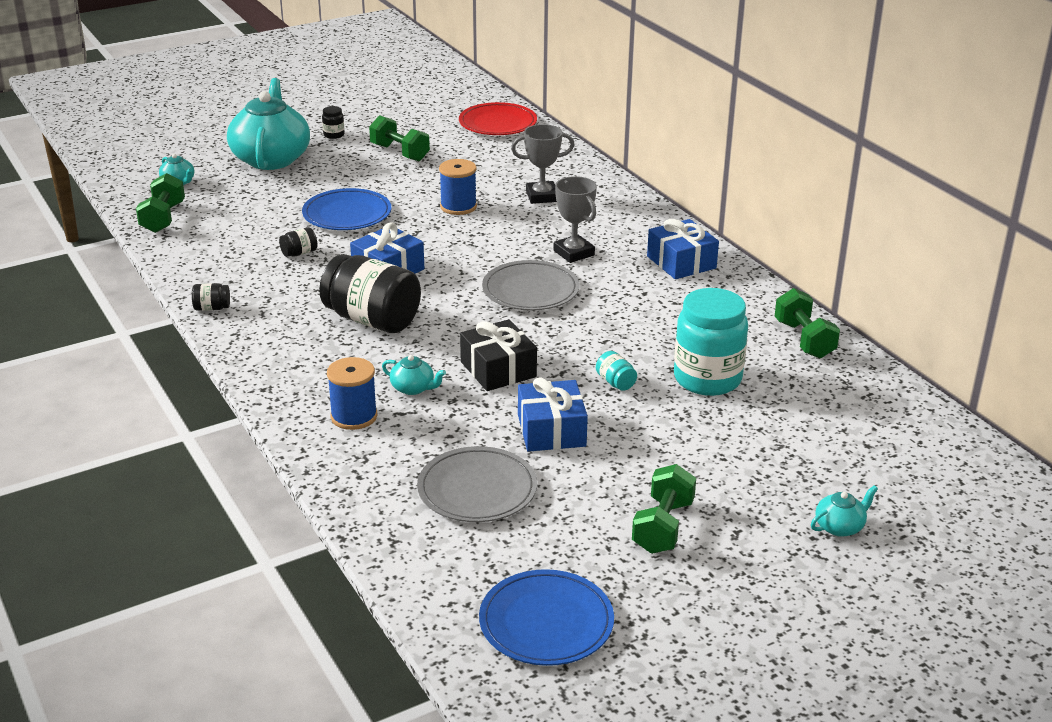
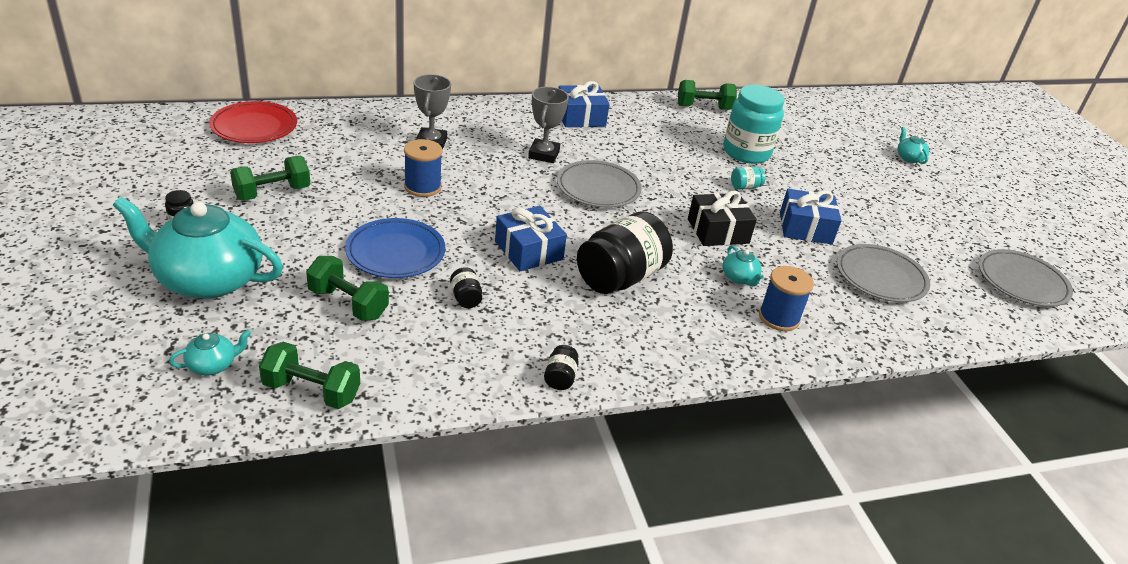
camera: 80 degrees left, 5 degrees up
turquoise teapot [382,355,446,395] -> turquoise teapot turned 120 degrees clockwise [723,245,764,286]
blue plate [479,569,614,666] -> grey plate [978,249,1073,307]
grey trophy [553,176,597,263] -> grey trophy turned 60 degrees counterclockwise [528,87,569,163]
green dumbbell [632,464,696,554] -> green dumbbell moved to [306,256,389,321]

